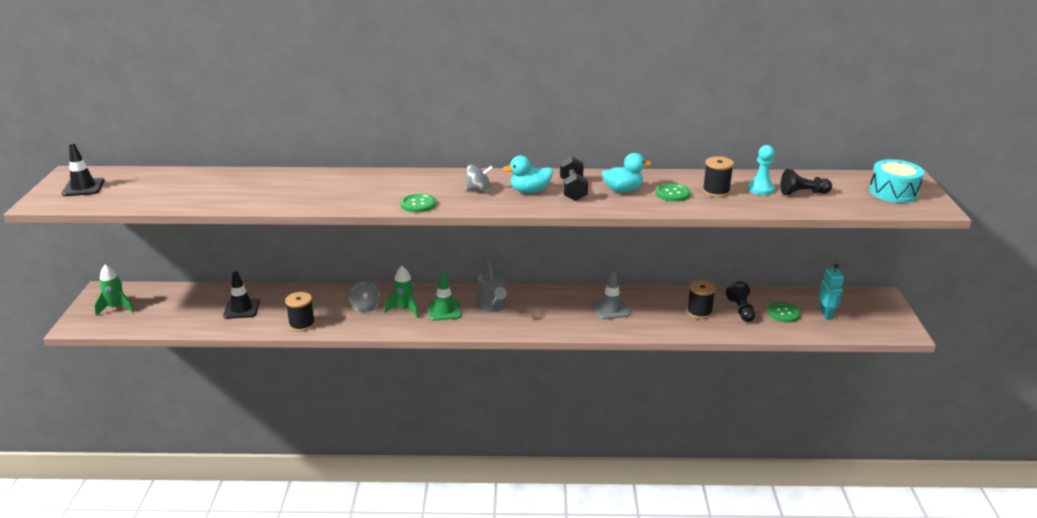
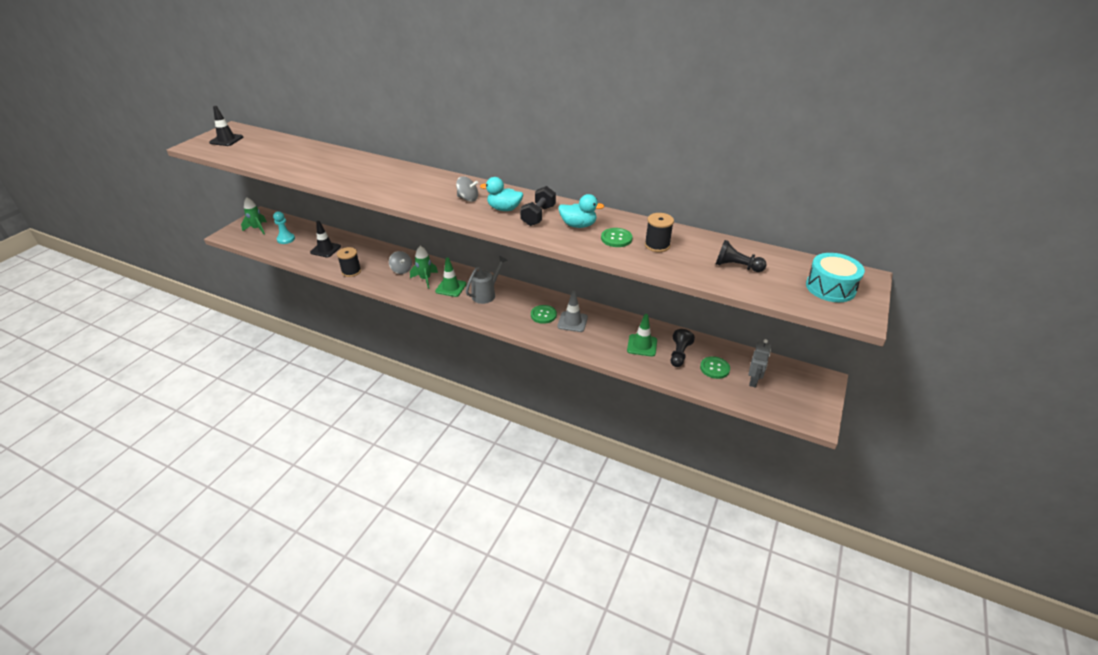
camera: 25 degrees right, 10 degrees up
grey spinning top [350,282,380,312] -> grey spinning top turned 45 degrees counterclockwise [389,251,412,274]
green button [400,194,436,213] -> green button moved to [531,305,557,324]
grey watering can [477,260,507,312] -> grey watering can turned 150 degrees counterclockwise [466,256,508,304]
black spool [687,280,716,319] -> green traffic cone [627,314,657,357]
turquoise pawn [748,145,775,195] -> turquoise pawn moved to [273,211,295,244]
turquoise robot [819,264,844,320] -> grey robot [749,339,771,388]

